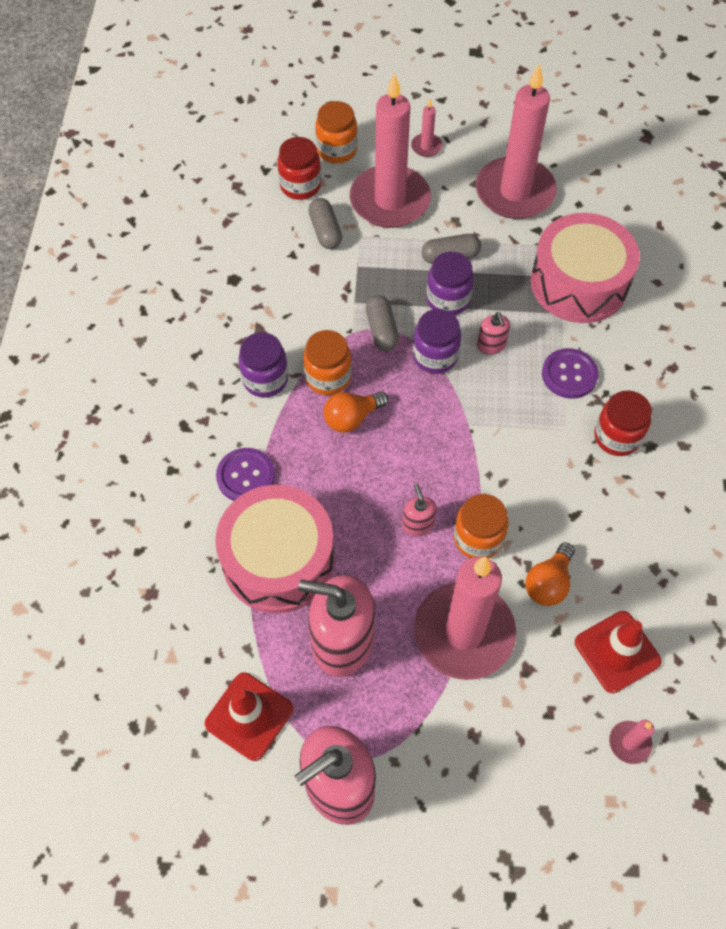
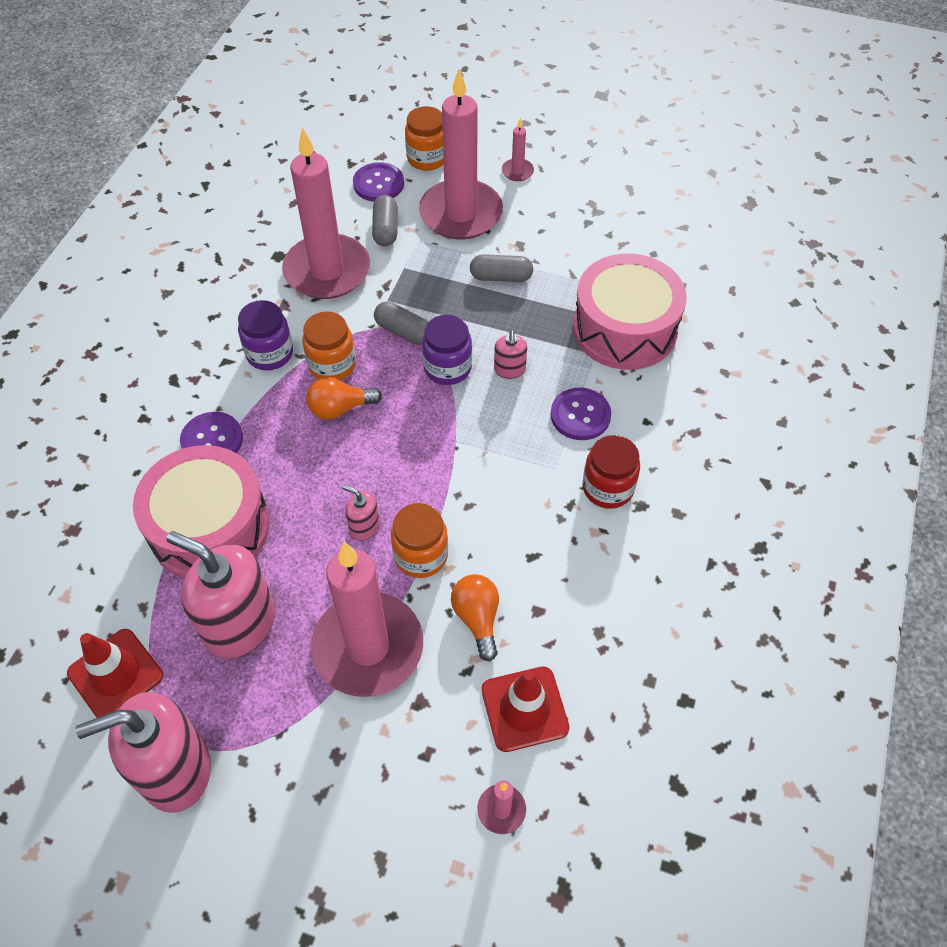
camera: 15 degrees right, 5 degrees down
red jar [277,137,321,200] -> purple button [353,162,404,202]
grey capsule [366,295,399,351] -> grey capsule turned 60 degrees counterclockwise [374,302,428,345]
pink soap dispenser [402,484,437,536] -> pink soap dispenser turned 60 degrees counterclockwise [342,485,380,541]
purple jar [427,252,474,315] -> none
pink candle [476,63,557,219] -> pink candle moved to [282,128,370,299]
orange light bulb [525,542,575,606] -> orange light bulb turned 120 degrees clockwise [451,574,499,661]

